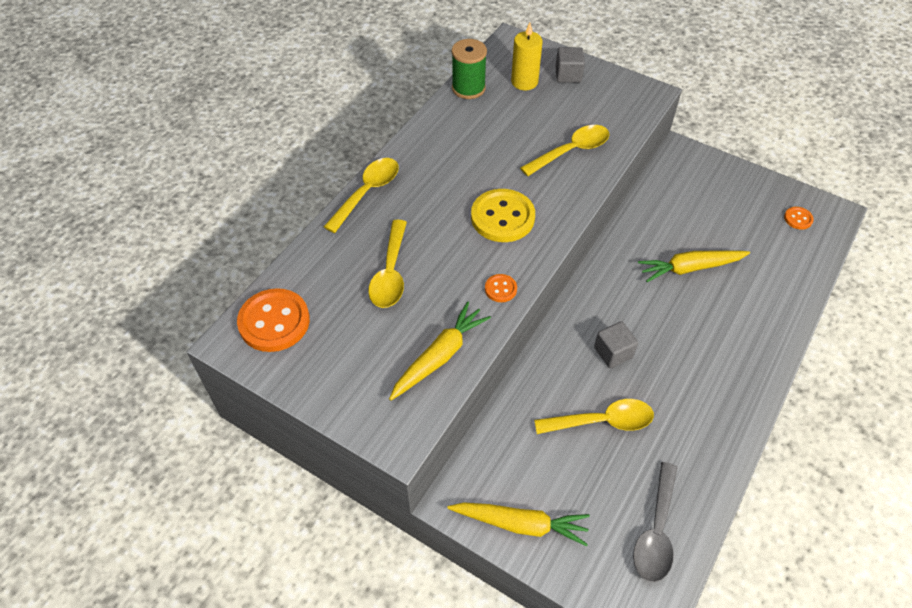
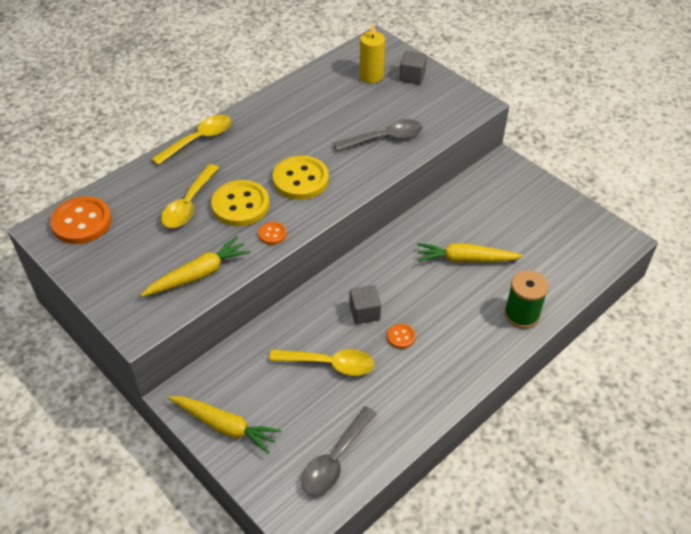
camera: 15 degrees right, 5 degrees down
green spool [452,39,487,99] -> green spool moved to [504,270,549,329]
yellow spoon [520,125,610,176] -> grey spoon [333,119,422,151]
orange button [784,207,814,230] -> orange button moved to [387,324,415,349]
none -> yellow button [211,180,269,226]

